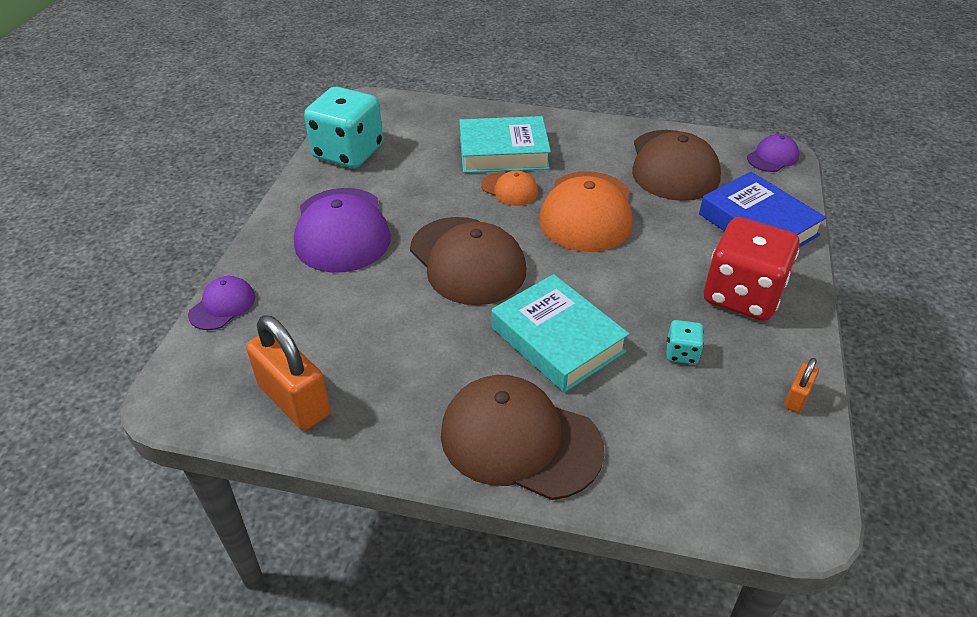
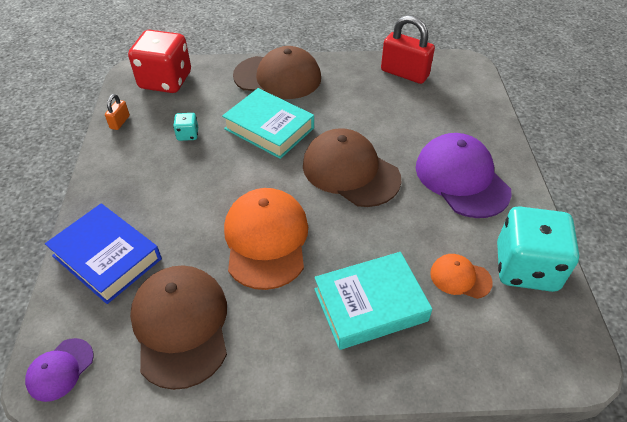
camera: 165 degrees right, 5 degrees up
purple cap [188,276,255,330] -> none
orange padlock [246,315,331,430] -> red padlock [381,15,435,84]
orange cap [481,171,538,206] -> orange cap moved to [430,254,493,299]
red dice [704,217,800,321] -> red dice moved to [128,30,191,93]

